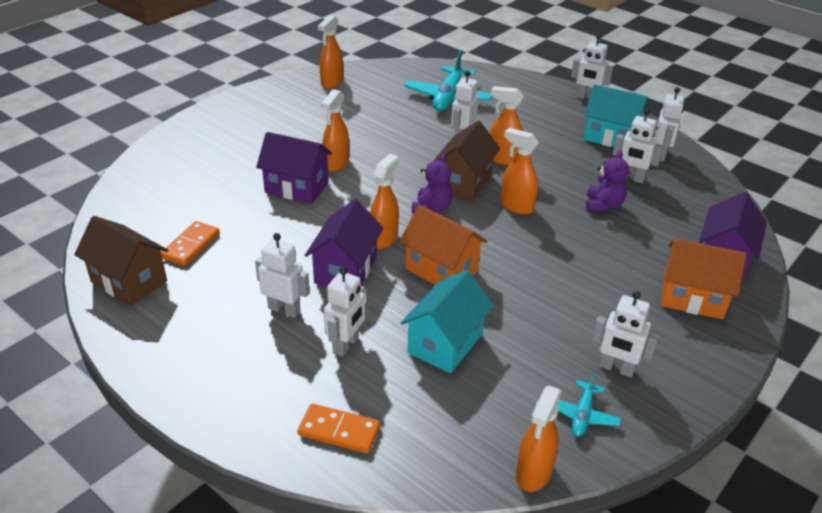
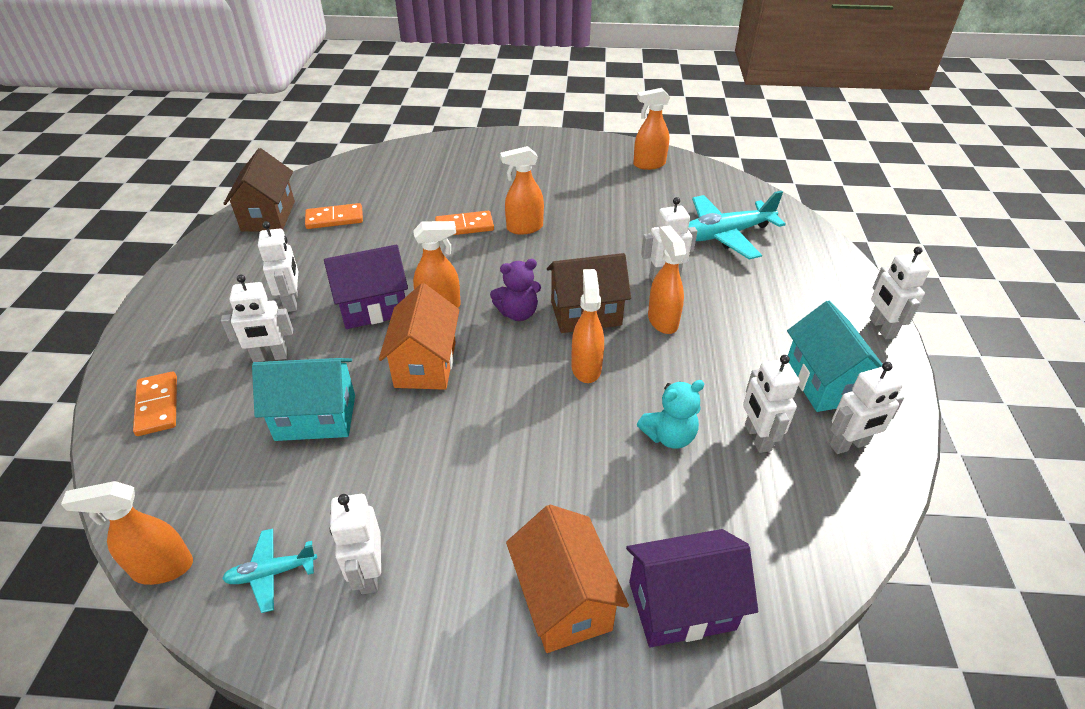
camera: 55 degrees right, 5 degrees up
purple house [256,132,332,204] -> orange domino [435,211,494,235]
purple teddy bear [586,150,629,212] -> turquoise teddy bear [637,380,705,449]

